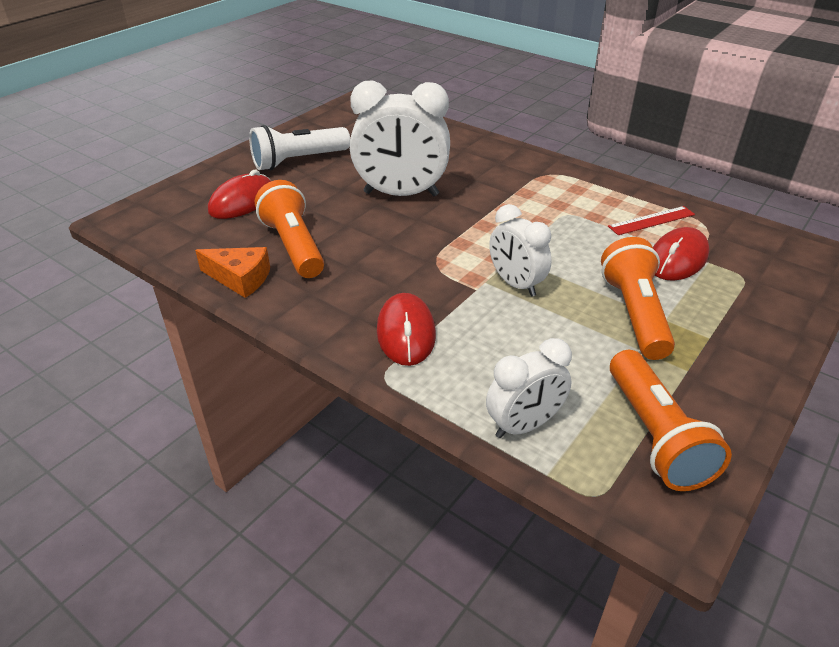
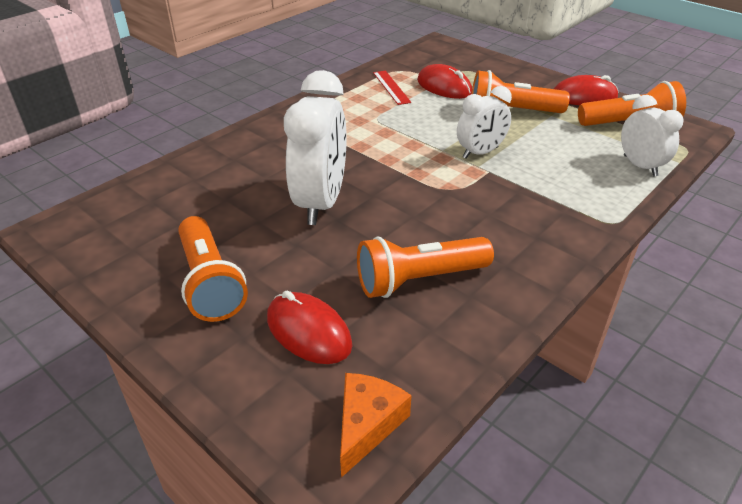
camera: 85 degrees left, 0 degrees up
orange cheese [195,247,270,298] -> orange cheese moved to [340,373,412,478]
white flashlight [249,125,350,170] -> orange flashlight [178,216,248,322]
red mouse [377,293,436,366] -> red mouse moved to [554,75,619,105]

